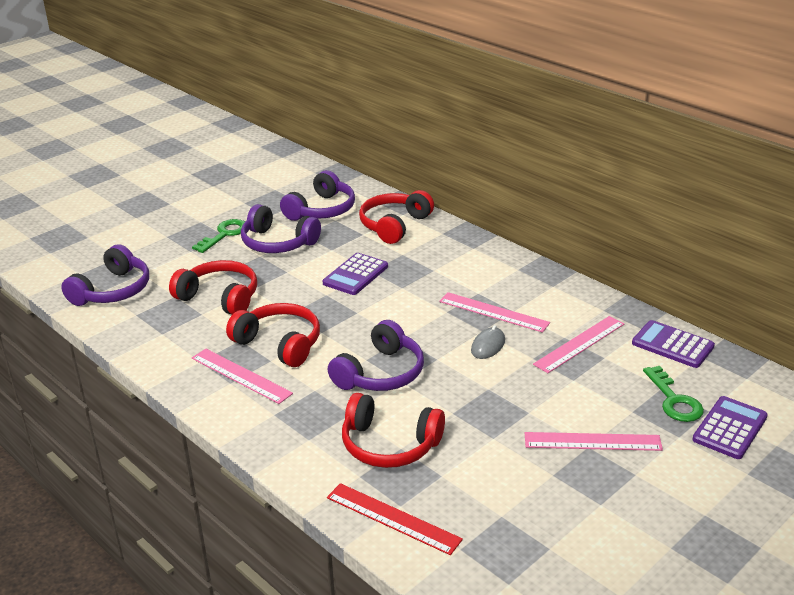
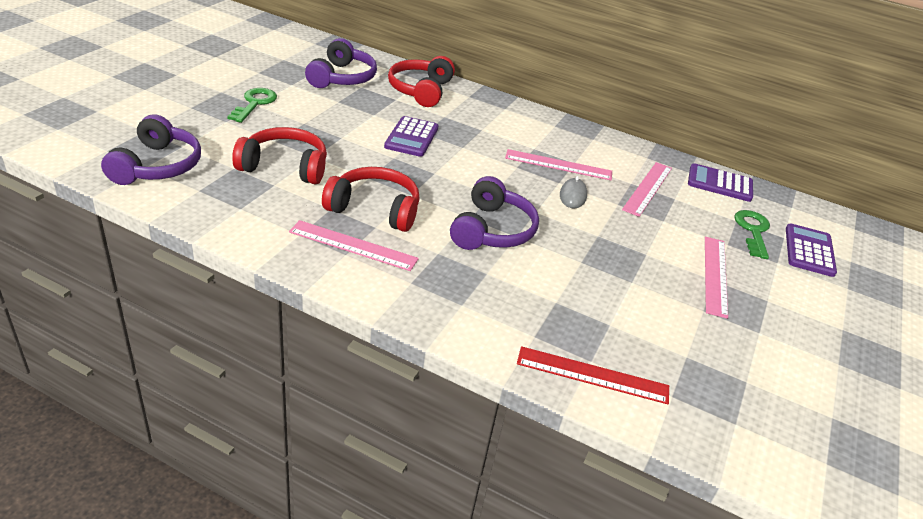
camera: 25 degrees left, 5 degrees up
purple headphones [241,204,321,253] -> none
red headphones [342,393,445,468] -> none
pink ruler [525,432,663,451] -> pink ruler turned 60 degrees counterclockwise [705,237,728,319]
green key [643,366,704,422] -> green key turned 135 degrees counterclockwise [734,210,770,259]

